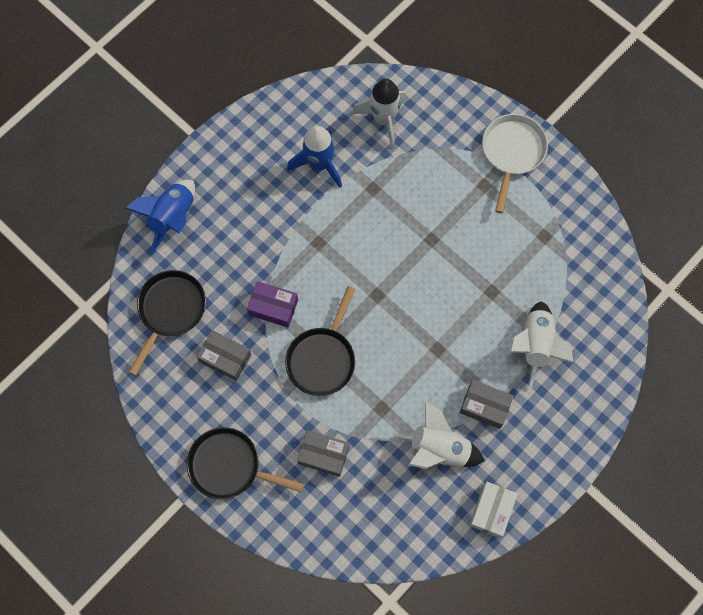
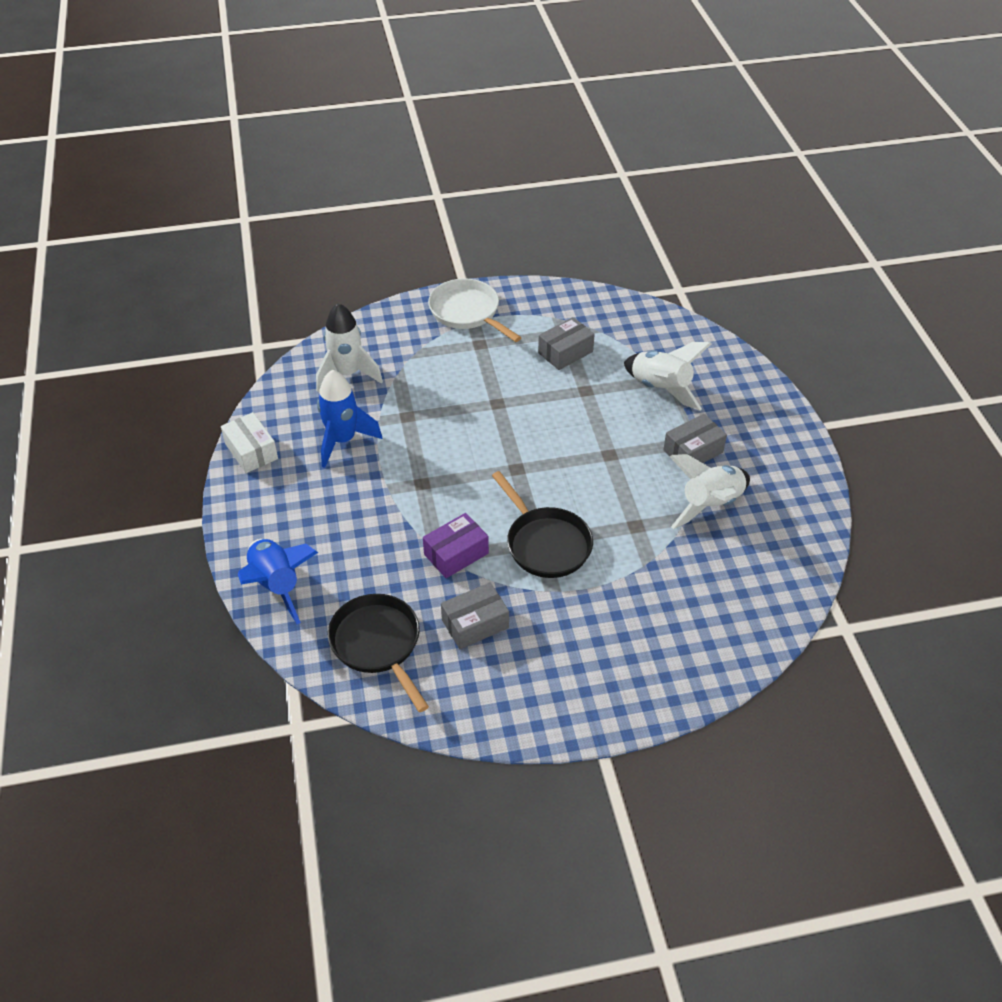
camera: 55 degrees left, 25 degrees down
black pan [187,427,304,499] -> none
grey box [297,430,349,477] -> grey box moved to [538,317,595,370]
white box [469,482,518,538] -> white box moved to [221,412,278,473]

